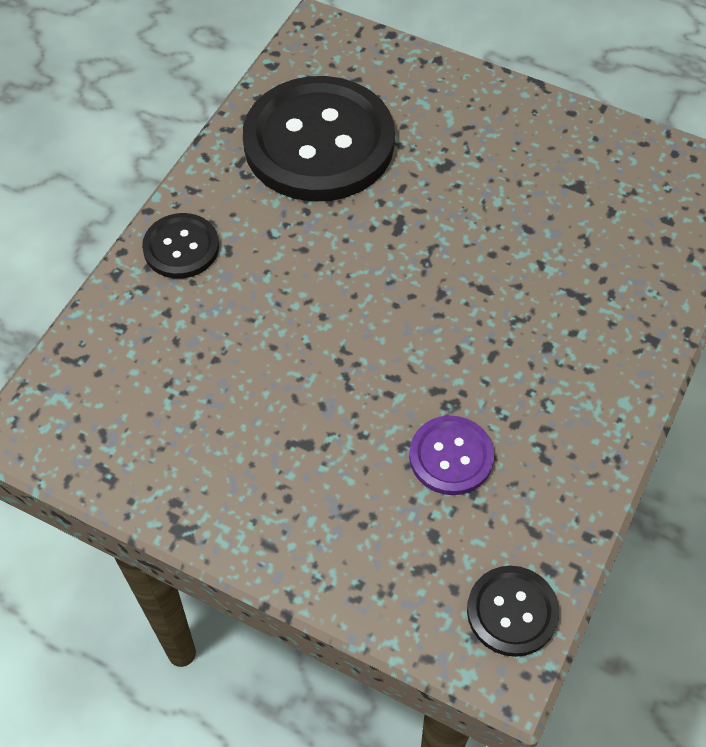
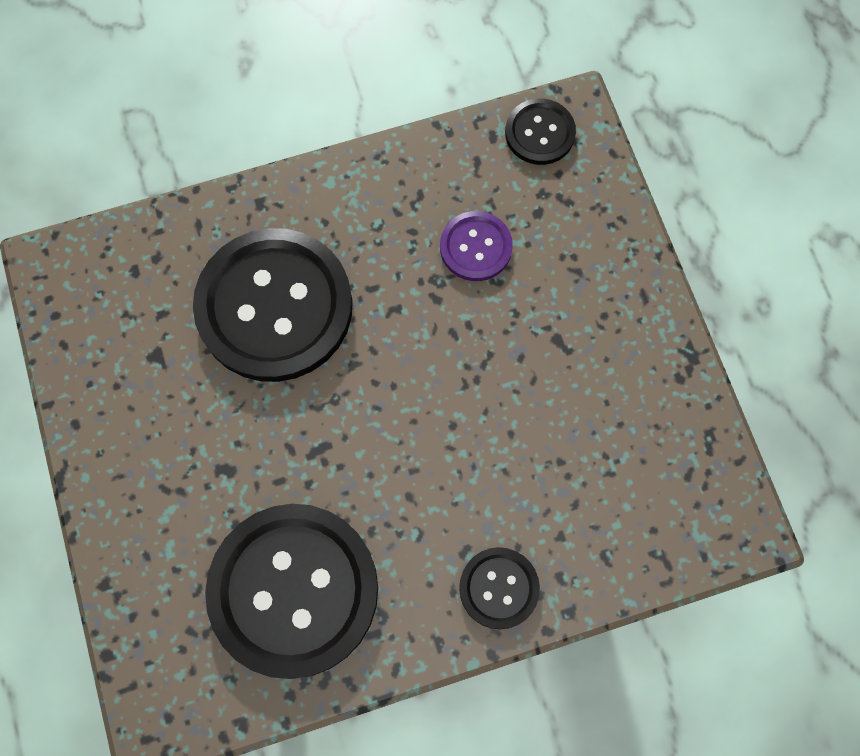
camera: 135 degrees left, 15 degrees up
none -> black button [193,228,353,382]

